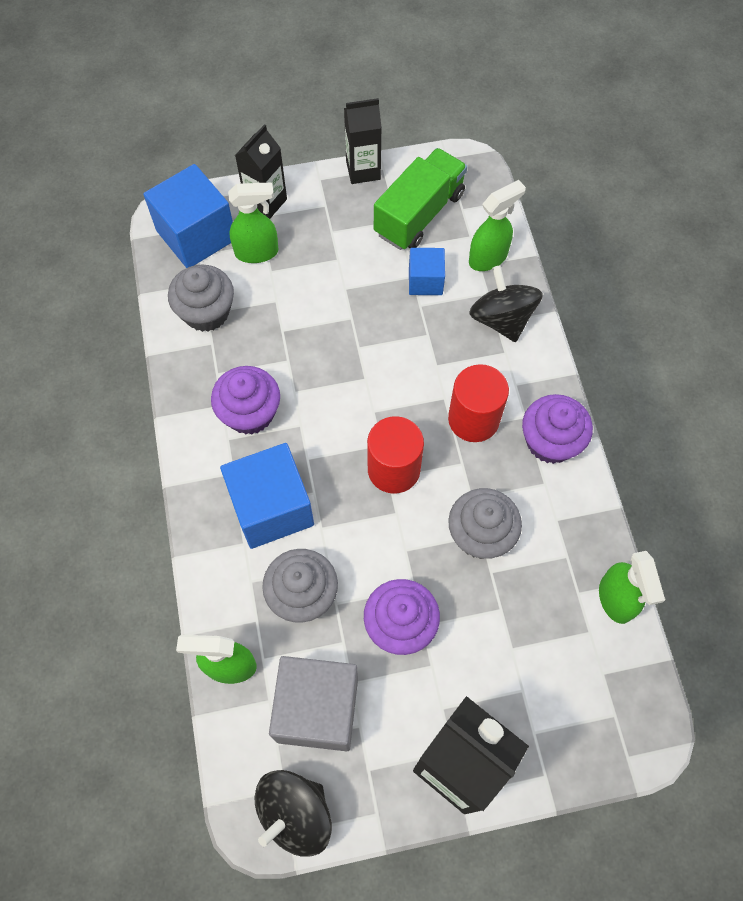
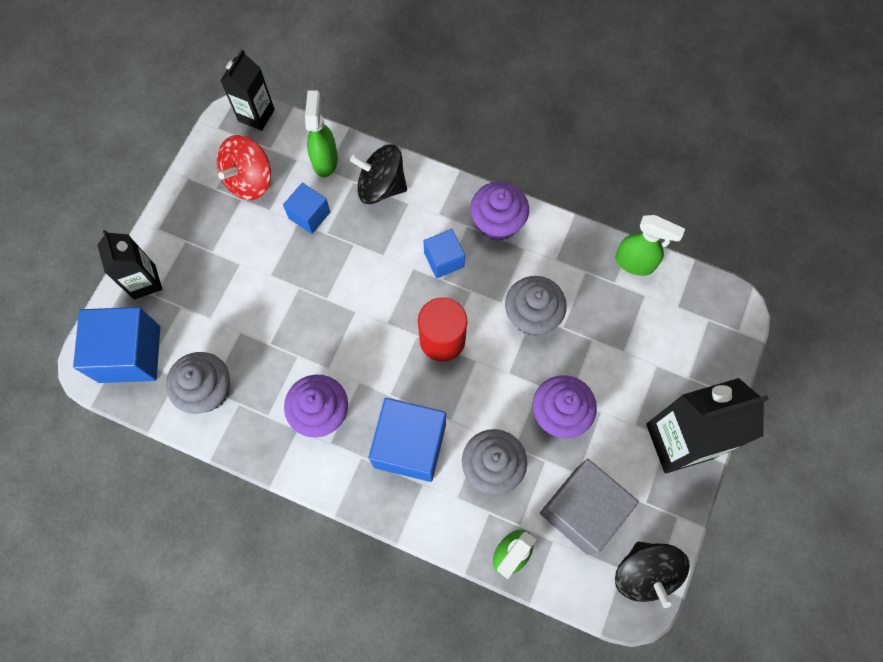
camera: 55 degrees left, 5 degrees up
green spray bottle [228,182,278,263] -> none
black carton [344,98,382,184] -> black carton moved to [220,49,275,131]
green truck [374,148,467,250] -> red spinning top [217,135,271,200]
red cylinder [448,364,509,442] -> blue cube [424,229,465,278]

